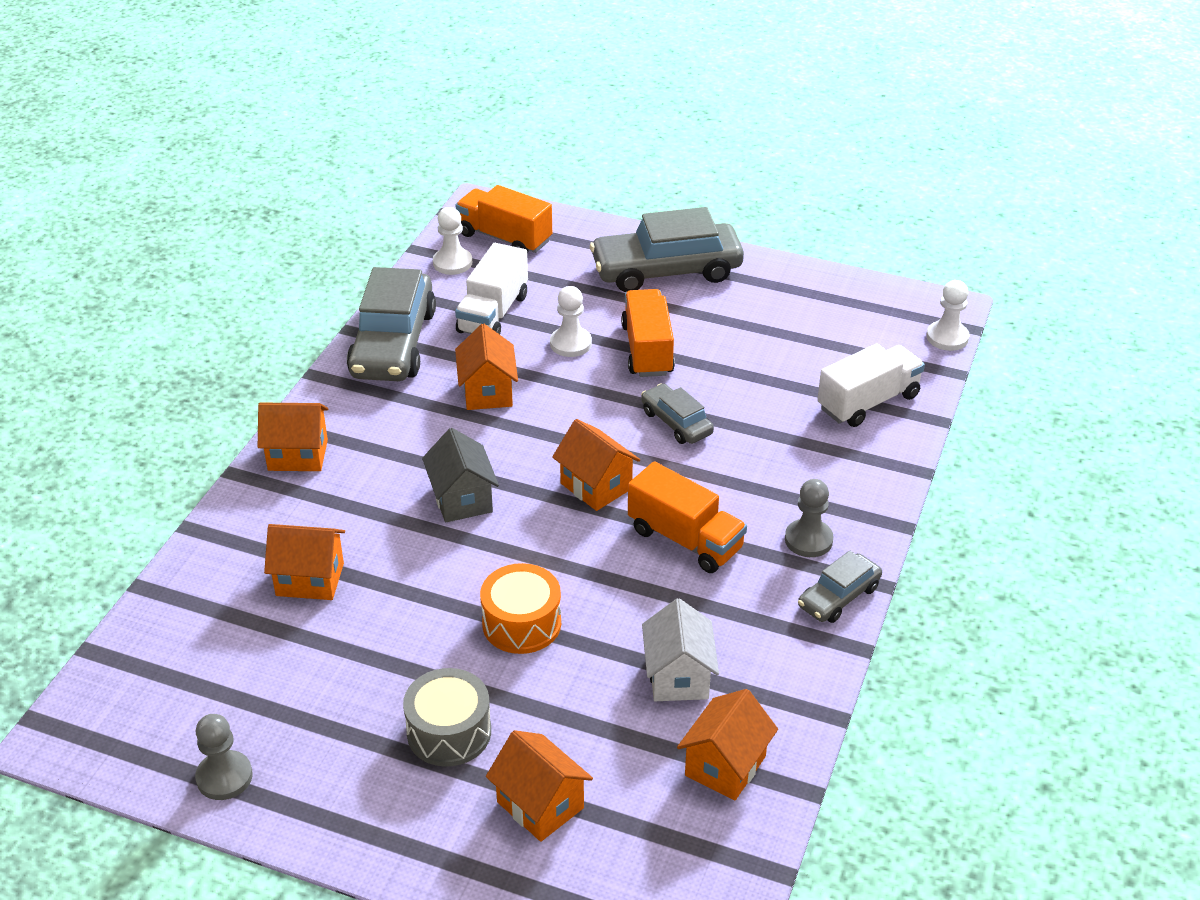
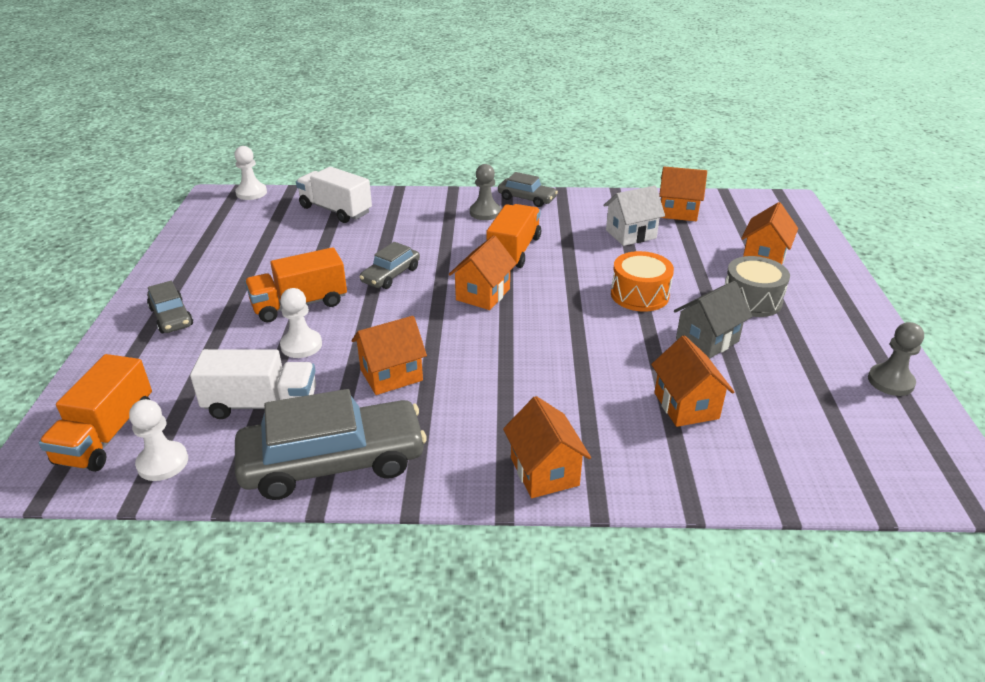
camera: 110 degrees left, 5 degrees down
grey house [422,428,499,522] -> grey house moved to [674,281,753,359]
grey car [590,207,744,292] -> grey car [147,281,193,333], size x0.51

